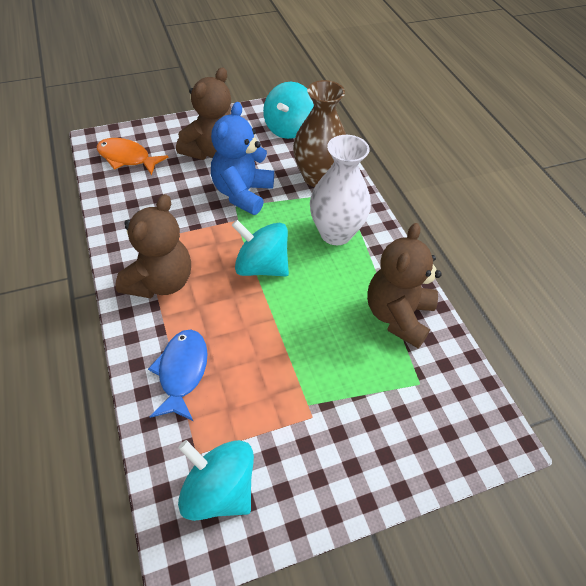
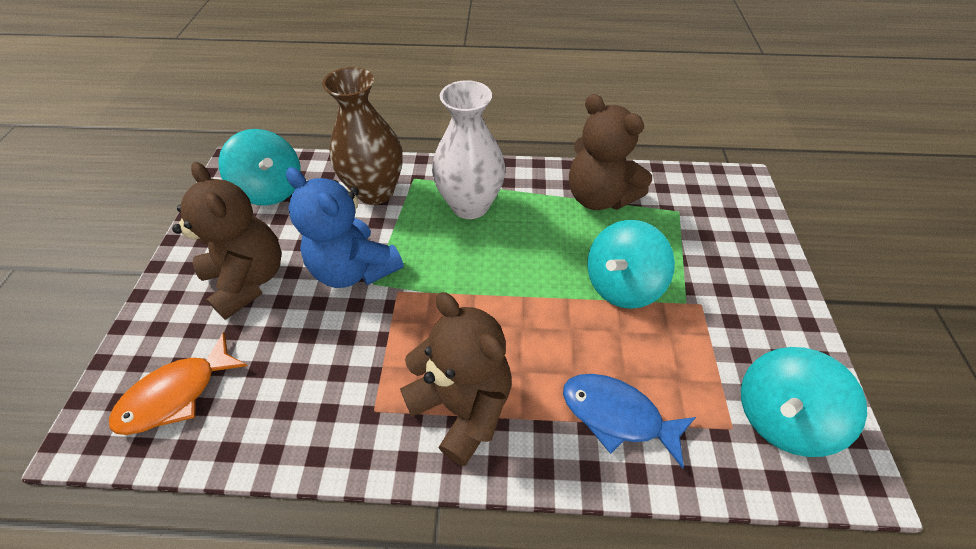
camera: 65 degrees left, 0 degrees up
turquoise spinning top [232,220,289,276] -> turquoise spinning top moved to [587,220,675,309]

